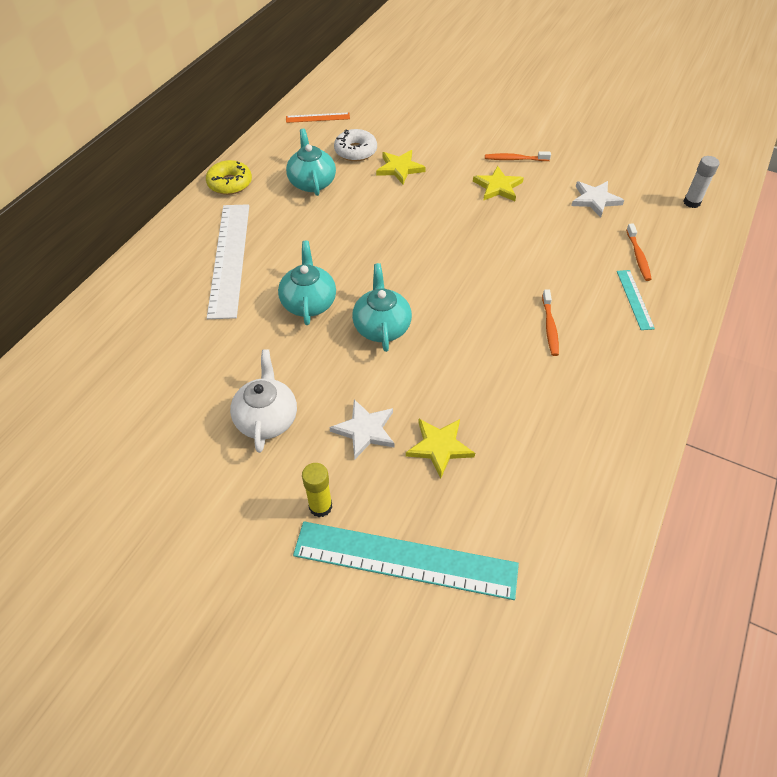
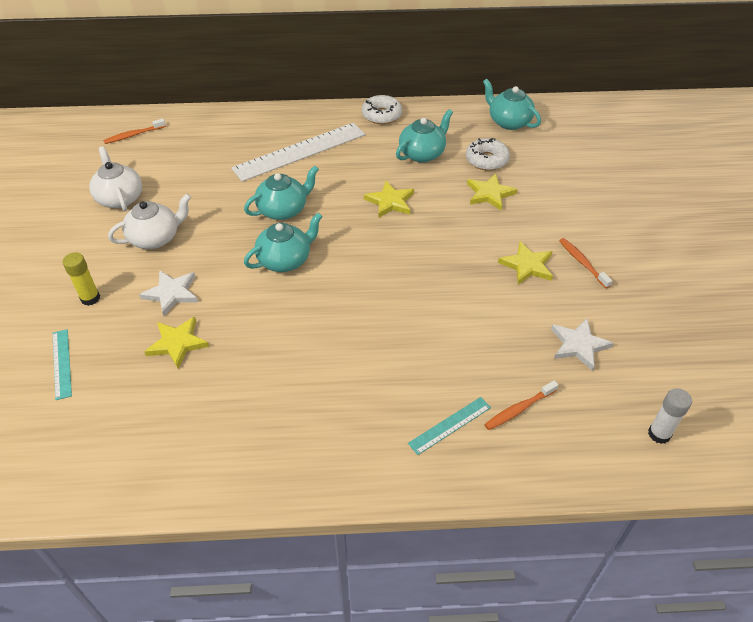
camera: 60 degrees right, 5 degrees down
yellow donut [206,160,252,195] -> white donut [362,95,402,124]
orange ruler [286,113,350,123] -> turquoise teapot [483,79,541,130]
turquoise ruler [293,521,519,600] -> turquoise ruler [52,329,72,400], size x0.48
orange toothbrush [542,290,559,356] -> orange toothbrush moved to [103,118,166,144]
none -> white teapot [89,146,142,211]
none -> yellow star [364,181,414,218]

